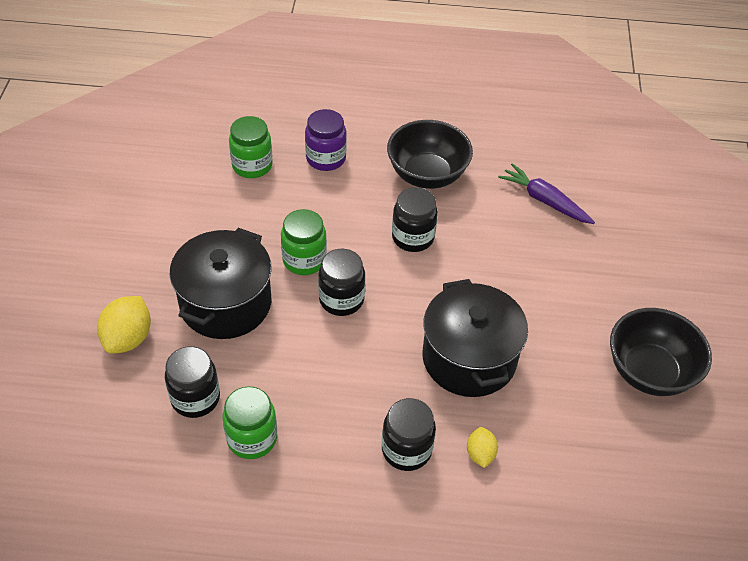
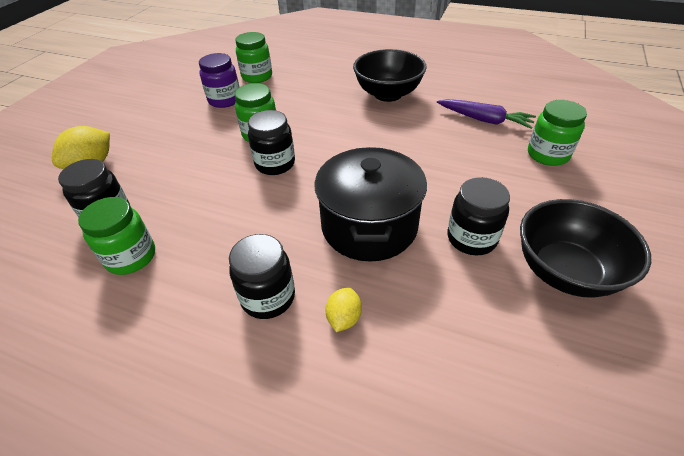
camera: 20 degrees right, 5 degrees down
black pot [170,228,272,339] -> none
purple jar [305,109,347,171] -> purple jar moved to [199,53,239,108]
black jar [392,187,438,252] -> black jar moved to [447,177,510,256]
purple carrot [498,163,595,224] -> purple carrot turned 150 degrees clockwise [437,99,536,129]
none -> green jar [528,100,587,166]

